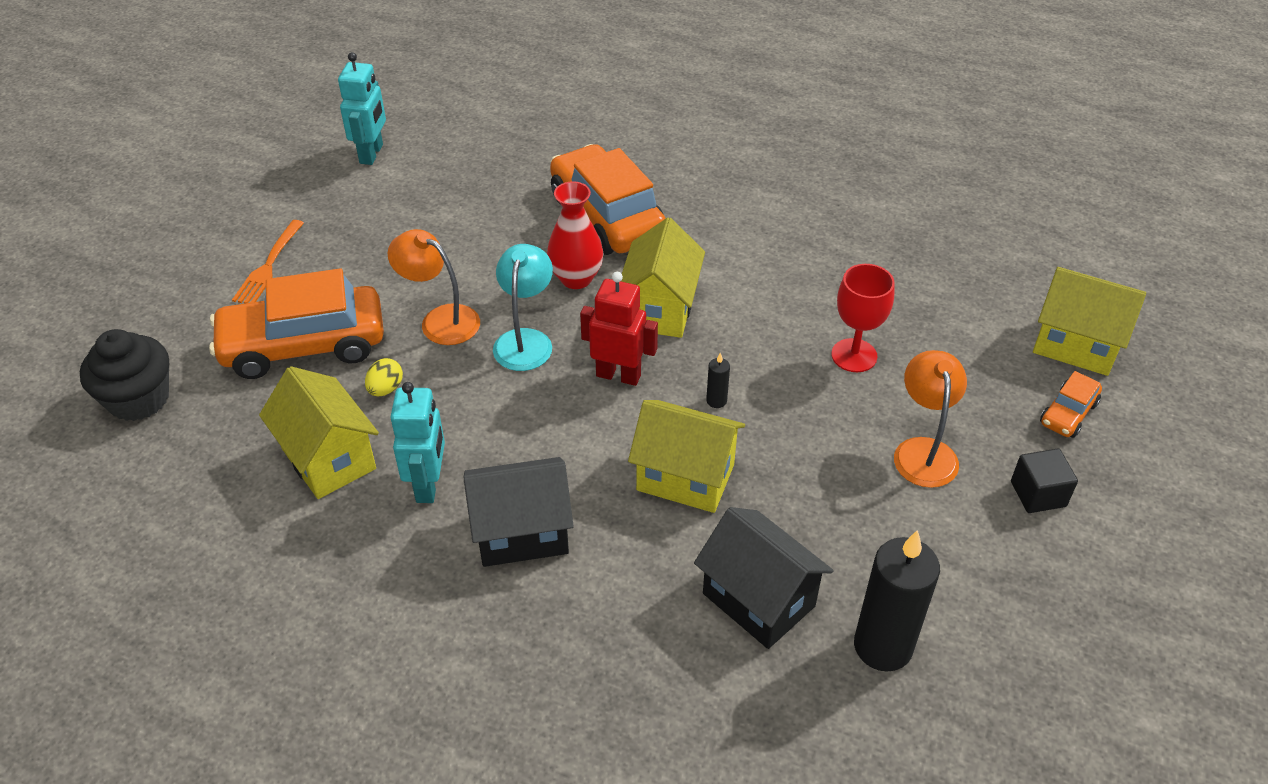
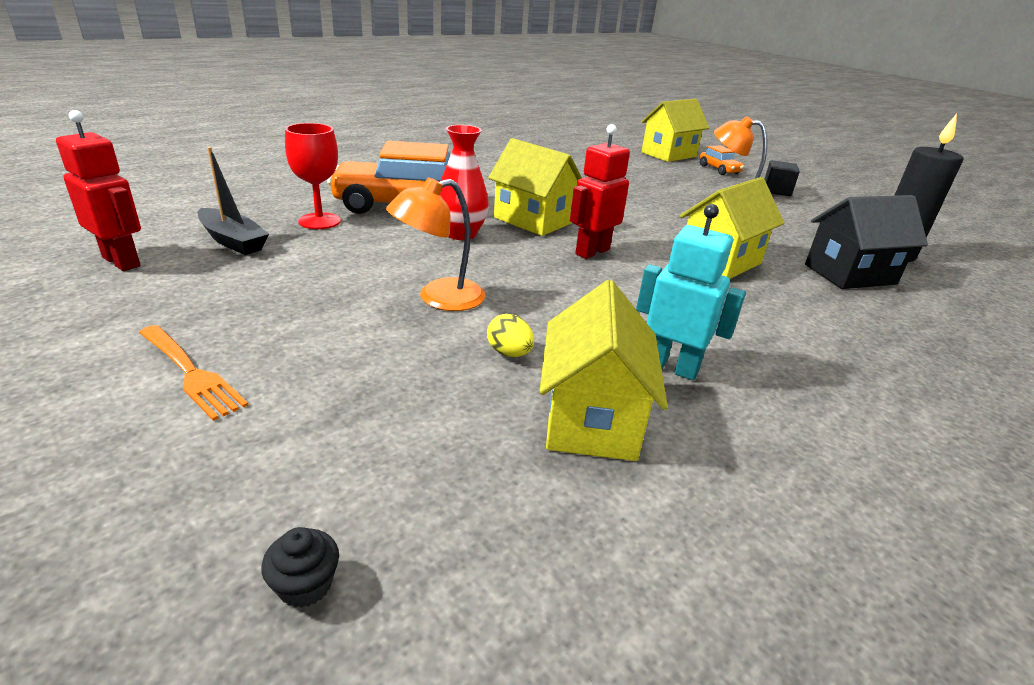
camera: 65 degrees left, 15 degrees down
black cupcake [80,329,169,421] -> black cupcake [261,527,339,608], size x0.44
orange car [209,268,384,379] -> none
yellow house [259,366,379,499] -> yellow house turned 75 degrees counterclockwise [539,280,668,461]
turquoise robot [338,52,386,165] -> red robot [56,110,141,271]
black house [463,457,574,567] -> none
turquoise lamp [493,244,553,371] -> none
black candle [706,353,730,408] -> none
red goblet [831,264,895,372] -> red goblet moved to [285,123,341,229]
none -> black boat [198,147,269,255]

